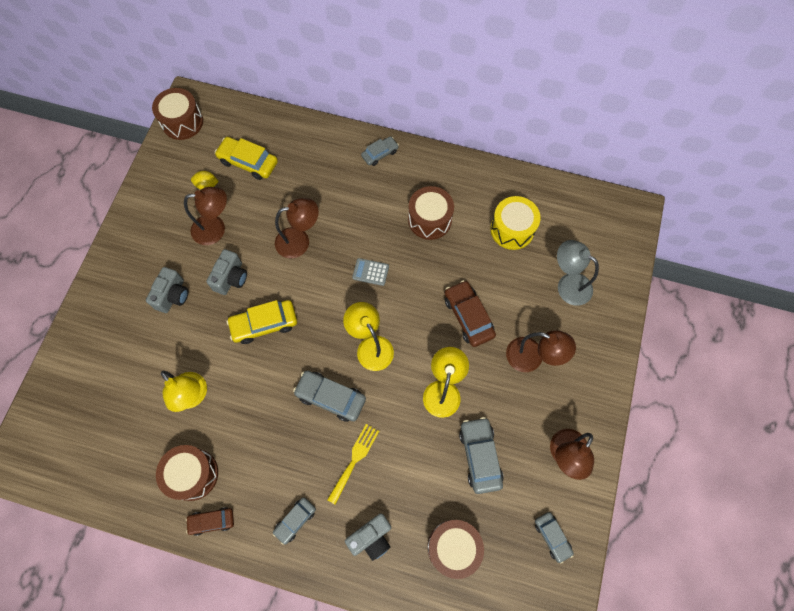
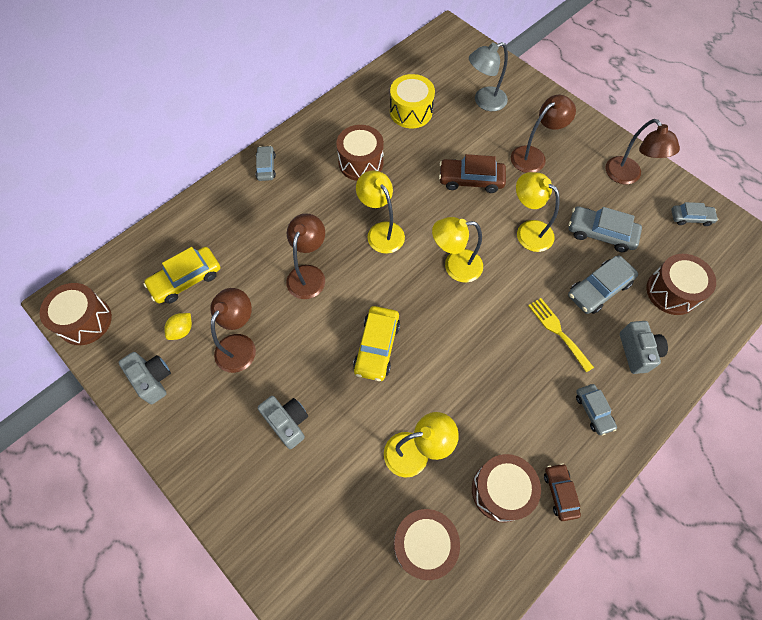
camera: 60 degrees left, 5 degrees down
brown car [186,507,234,536] -> brown car turned 150 degrees clockwise [544,463,581,521]
grey camera [206,249,247,295] -> grey camera moved to [118,352,171,404]
grey car [293,371,366,422] -> grey car moved to [568,255,638,314]
grey calculator [352,258,389,286] -> yellow lamp [356,170,405,254]
none -> brown drum [394,509,460,580]

